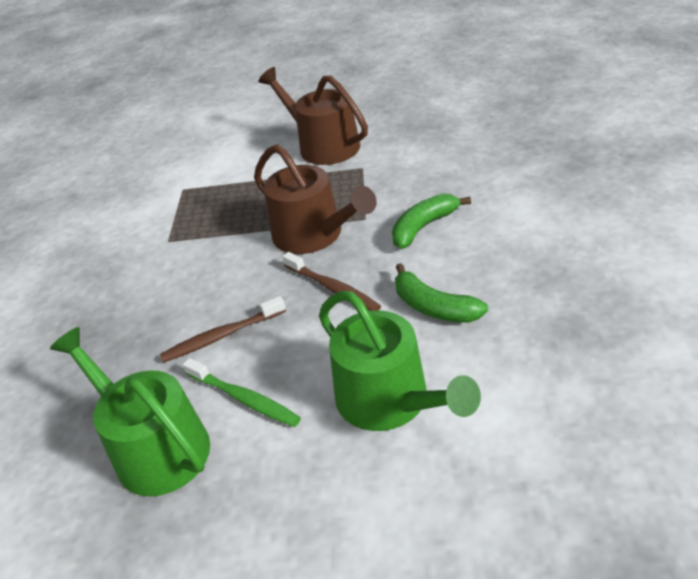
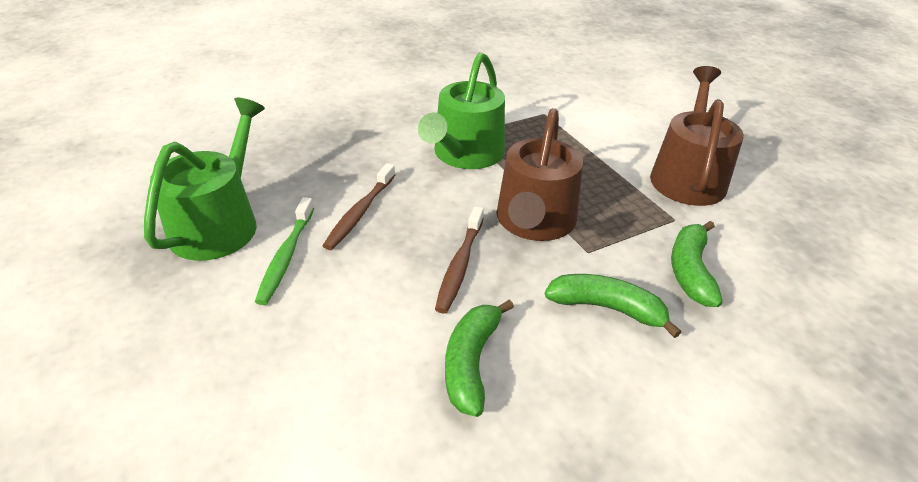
camera: 55 degrees right, 0 degrees up
brown toothbrush [160,296,286,363] -> brown toothbrush turned 105 degrees counterclockwise [322,163,395,250]
green watering can [319,291,481,431] -> green watering can moved to [418,52,505,169]
none -> green banana [671,221,723,307]

